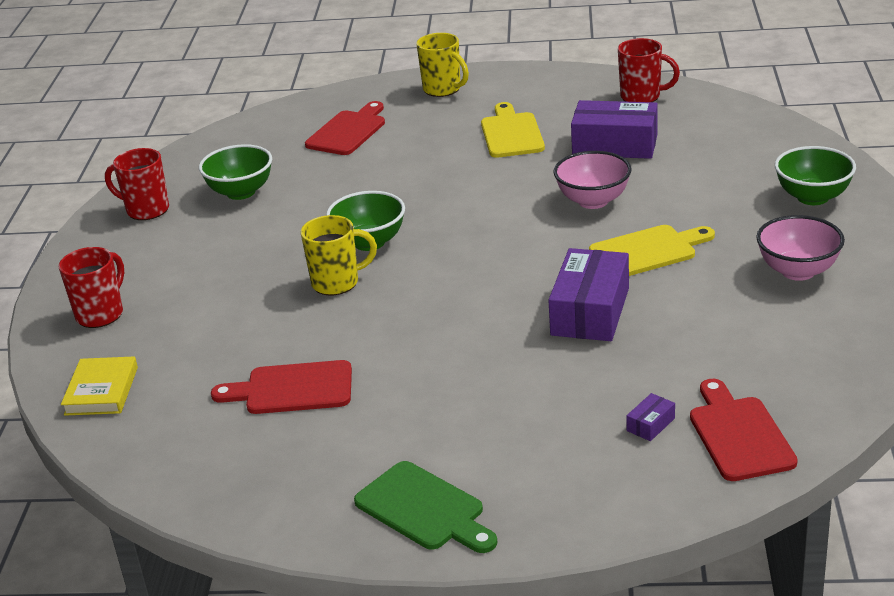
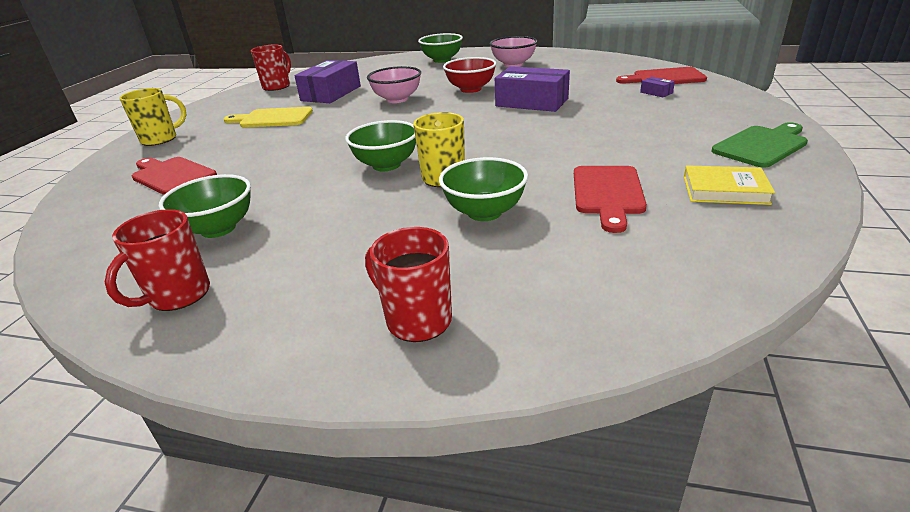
camera: 80 degrees left, 0 degrees up
yellow book [61,356,138,416] -> yellow book moved to [684,165,775,205]
yellow cutting board [589,225,715,276] -> red bowl [443,57,496,93]
none -> green bowl [439,157,528,221]

